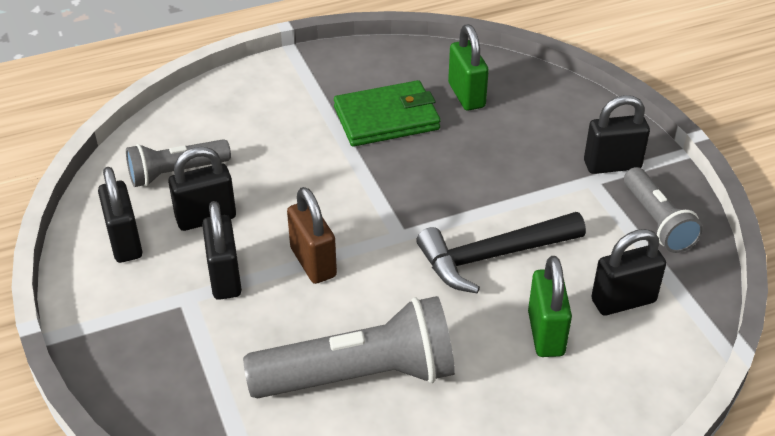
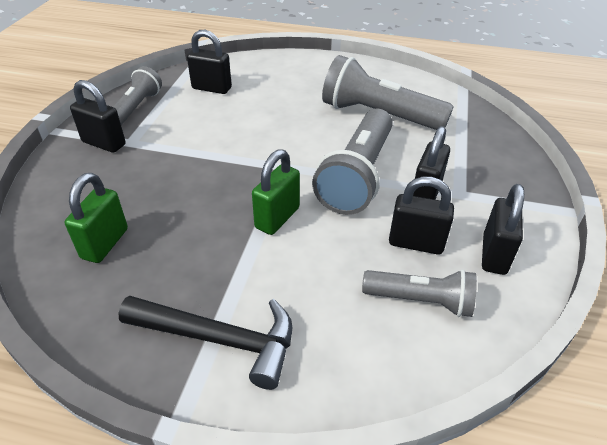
camera: 145 degrees left, 0 degrees up
brown padlock [287,187,337,284] -> grey flashlight [312,109,393,215]
green wallet [334,80,441,147] -> none
black hammer [416,212,586,294] -> black hammer moved to [118,296,292,390]
green padlock [528,256,572,357] -> green padlock moved to [252,149,300,235]

